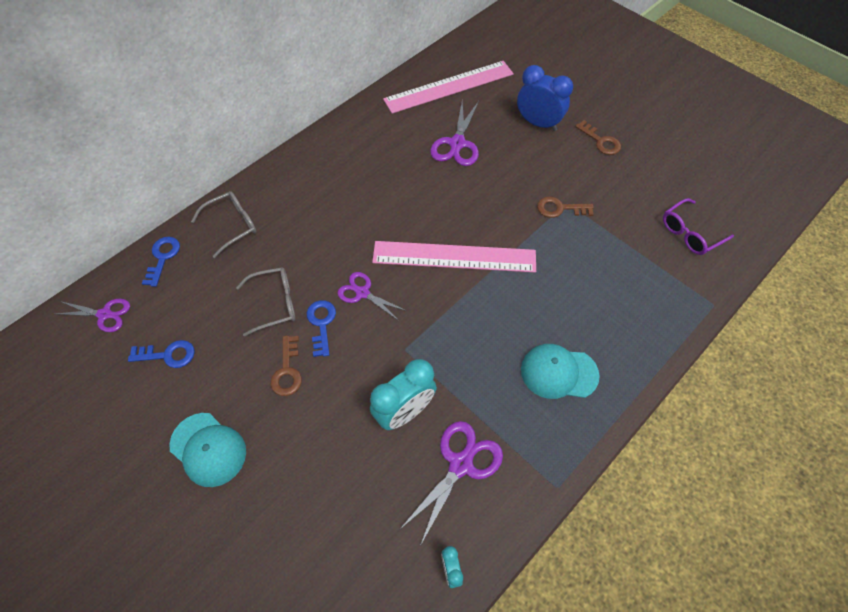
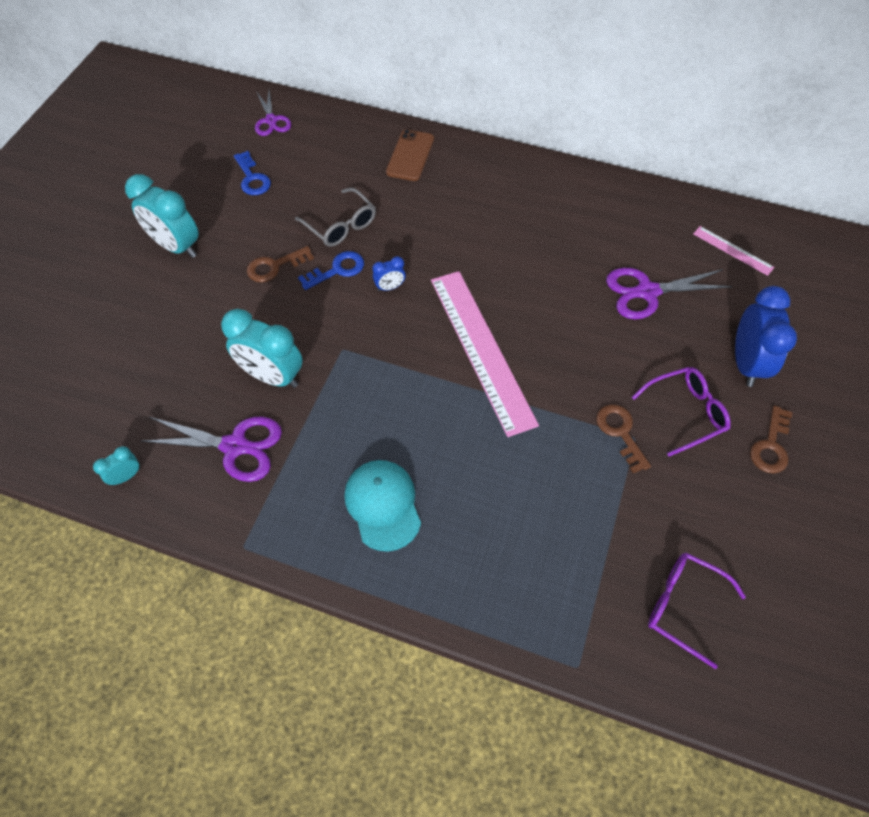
camera: 65 degrees right, 0 degrees up
blue key [142,237,180,287] -> none
turquoise cap [169,413,246,487] -> turquoise clock [125,174,199,258]
grey glasses [191,191,256,258] -> brown phone [386,129,434,181]
purple scissors [338,272,407,321] -> blue clock [372,256,406,291]
pink ruler [383,61,514,114] -> pink ruler [693,226,775,276], size x0.45
none -> purple glasses [631,367,731,457]

